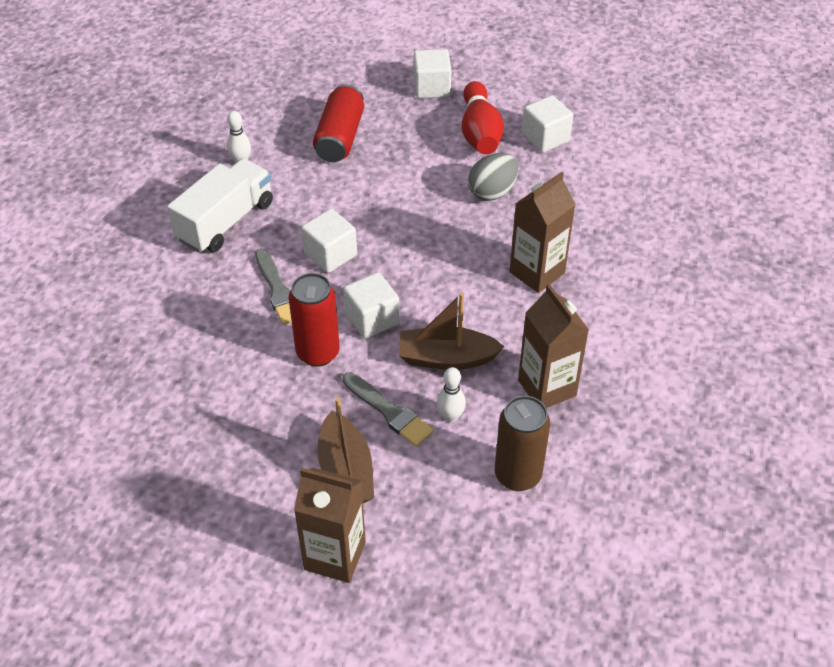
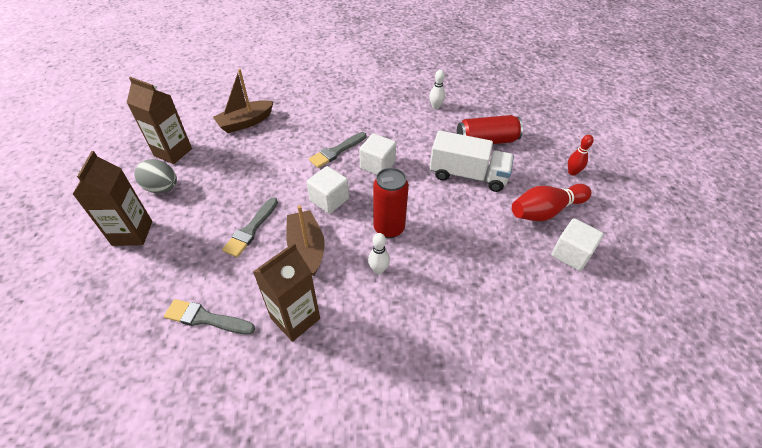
camera: 70 degrees right, 0 degrees up
white truck [167,158,273,253] -> white truck moved to [430,130,514,192]
red can [289,273,340,367] -> red can moved to [373,168,409,238]
brown boat [317,397,374,503] -> brown boat moved to [213,69,274,133]
white cube [413,49,451,98] -> red bowling pin [568,135,594,175]
white bowling pin [437,367,466,422] -> white bowling pin moved to [368,233,390,274]
grey egg [468,153,518,201] -> grey egg moved to [135,159,177,193]
brown can [495,396,550,491] -> grey brush [164,299,255,335]
brown carton [509,172,576,293] -> brown carton moved to [127,77,192,164]

